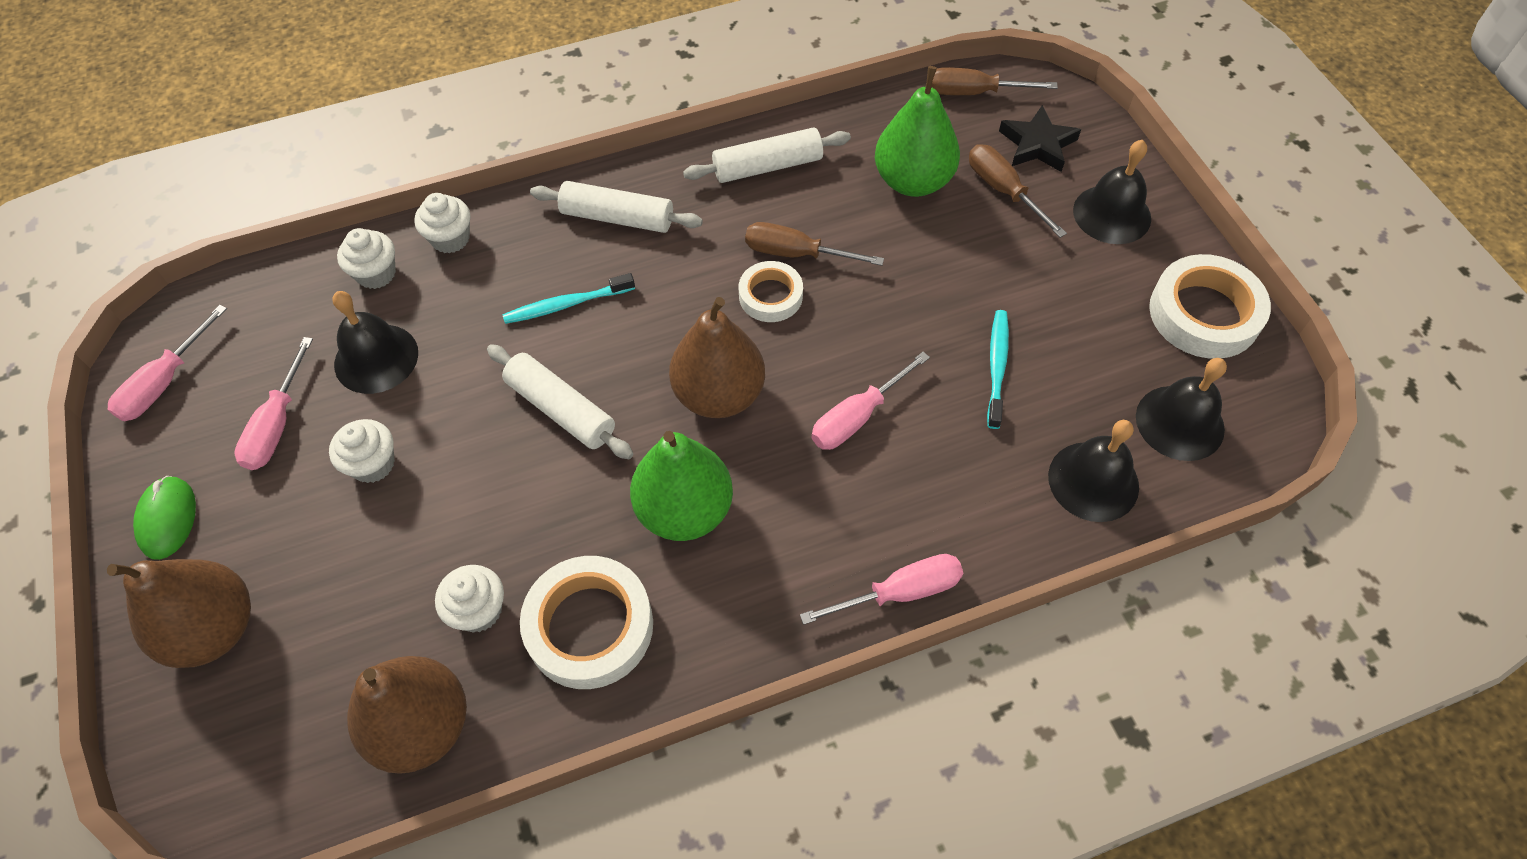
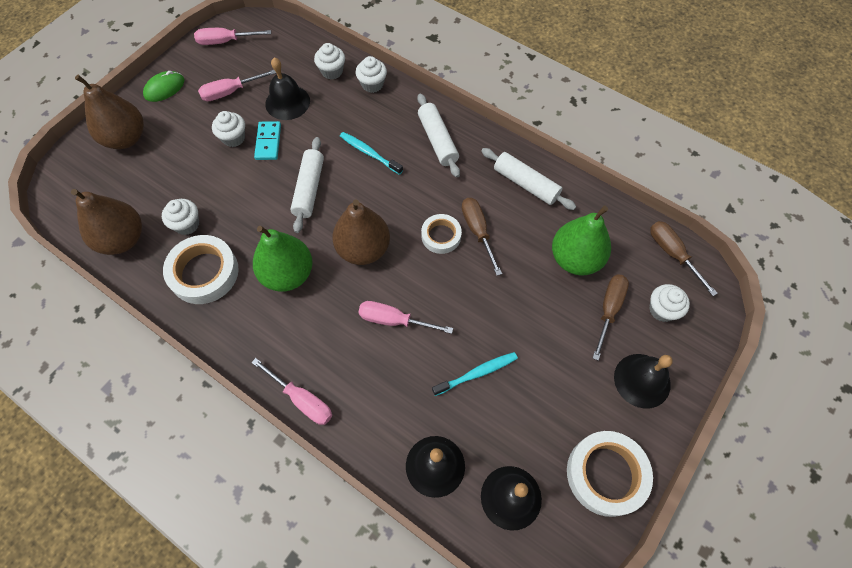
camera: 55 degrees right, 5 degrees up
black star [999,105,1081,172] -> white cupcake [649,284,690,322]
none -> turquoise domino [254,121,281,160]

